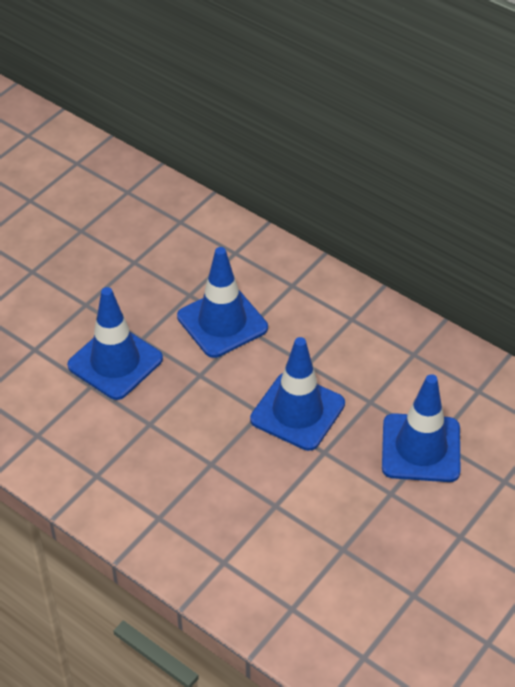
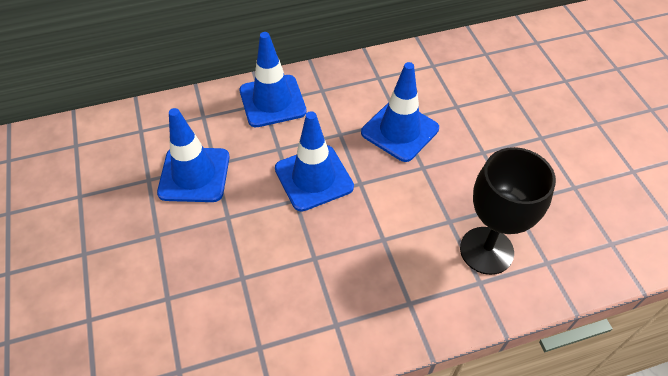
camera: 55 degrees left, 5 degrees up
blue traffic cone [67,287,163,400] -> blue traffic cone moved to [240,32,307,127]
none -> black goblet [460,147,556,275]

